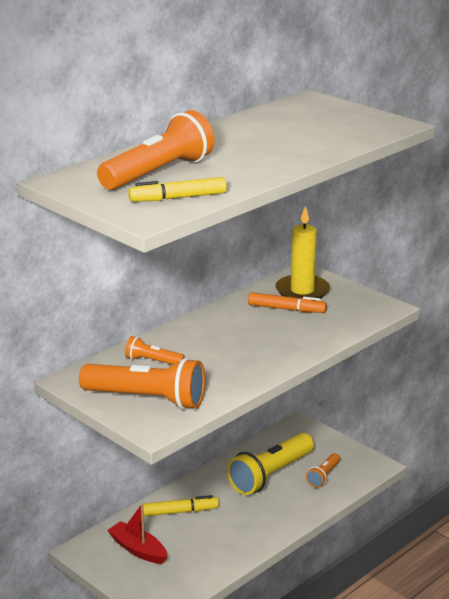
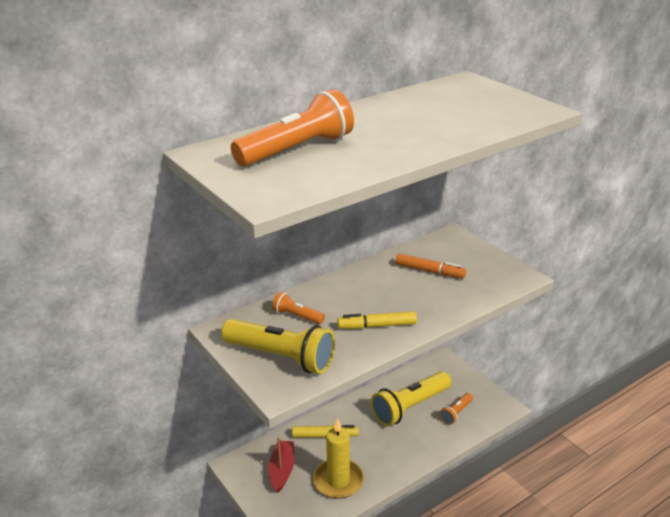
camera: 10 degrees right, 5 degrees up
orange flashlight [79,358,205,410] -> yellow flashlight [221,319,335,374]
red boat [107,504,168,564] -> red boat turned 45 degrees clockwise [268,437,294,493]
yellow marker [128,177,227,202] -> yellow marker moved to [337,311,417,329]
yellow candle [275,206,330,299] -> yellow candle moved to [313,418,364,499]

